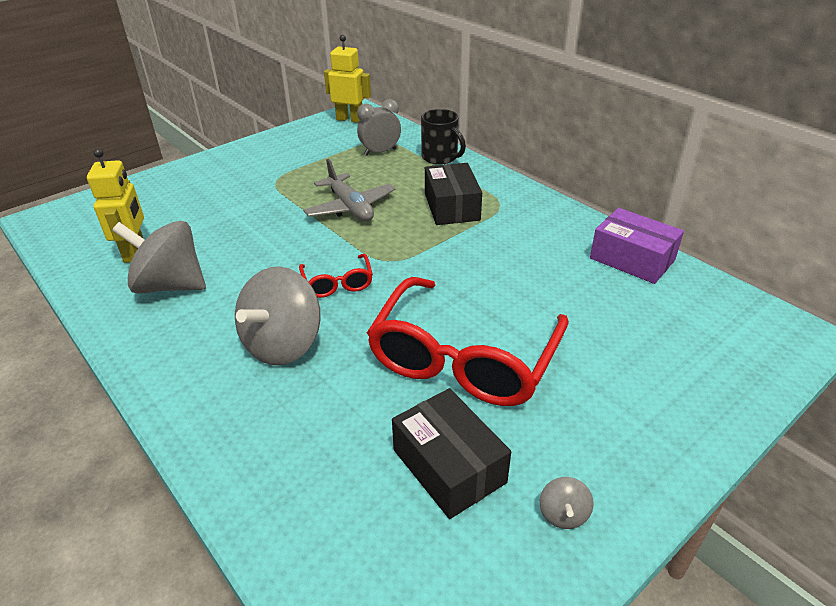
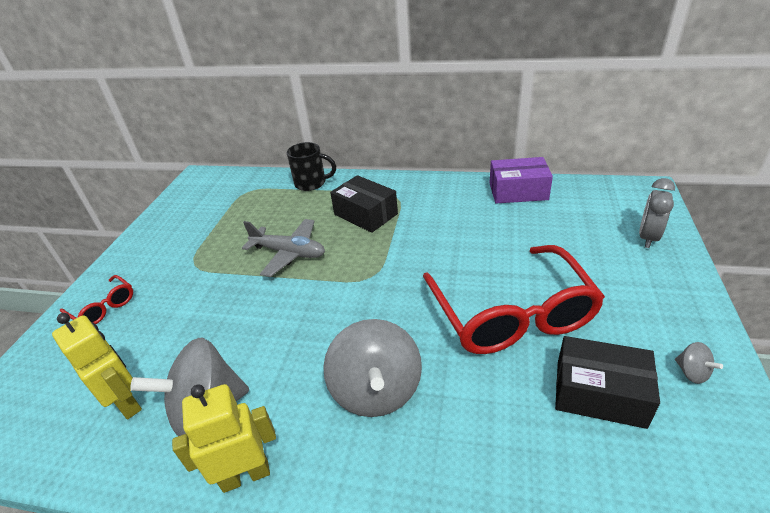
camera: 35 degrees left, 0 degrees up
red glasses [299,254,373,298] -> red glasses moved to [60,275,133,324]
yellow robot [324,35,371,123] -> yellow robot moved to [172,384,276,493]
grey clock [357,99,401,156] -> grey clock moved to [639,178,675,248]

